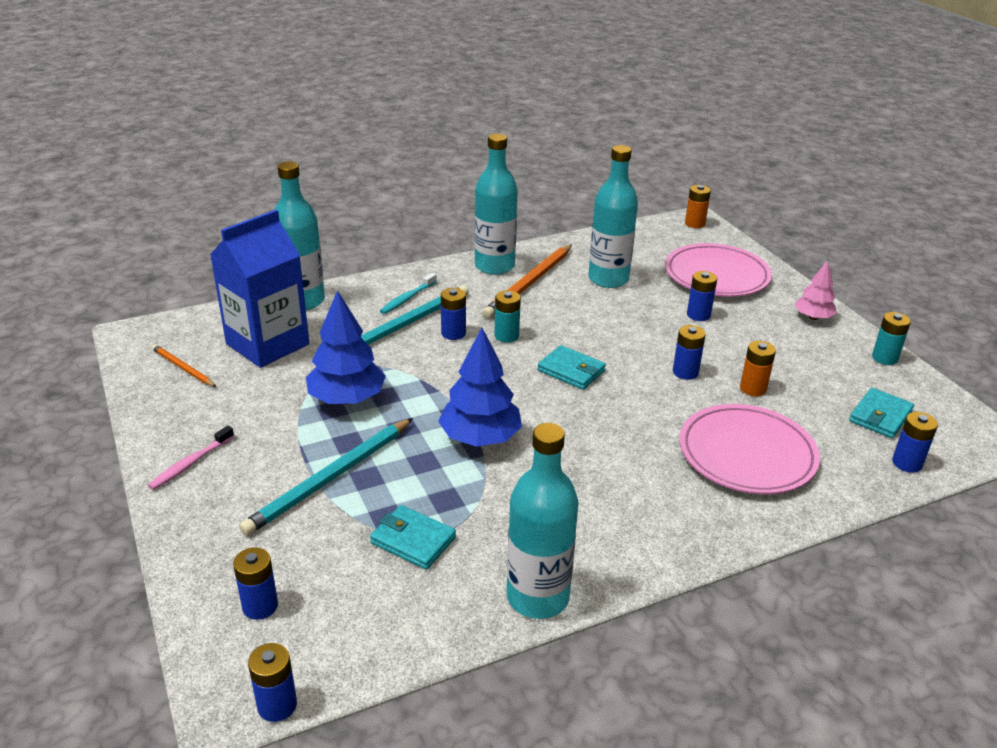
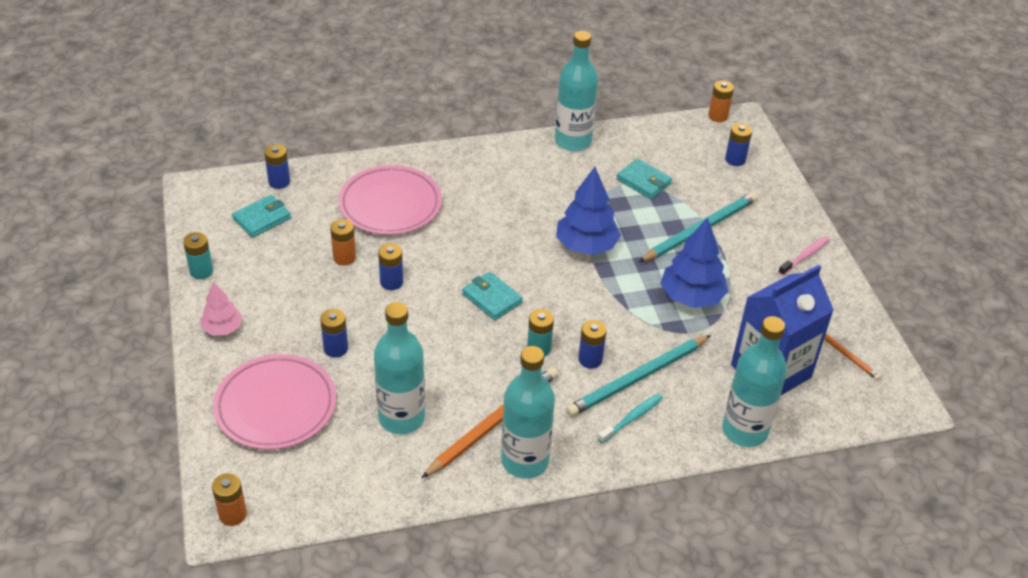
camera: 170 degrees left, 10 degrees up
blue battery [248,643,297,722] -> orange battery [708,80,734,122]

